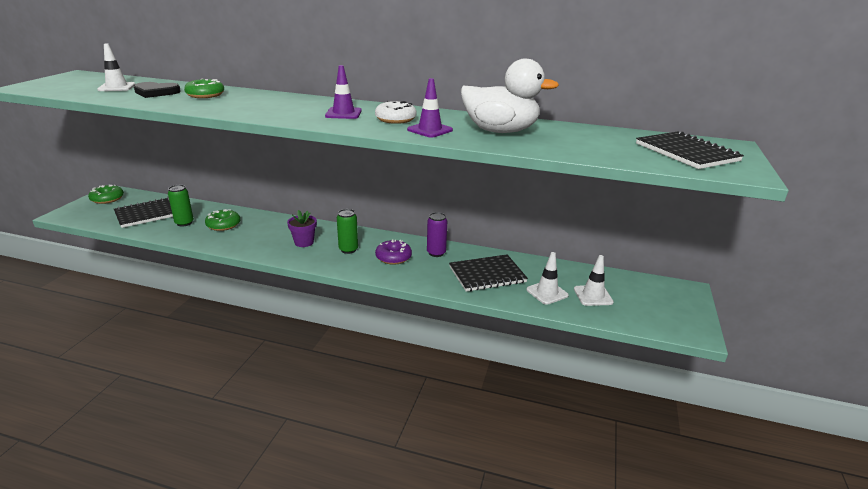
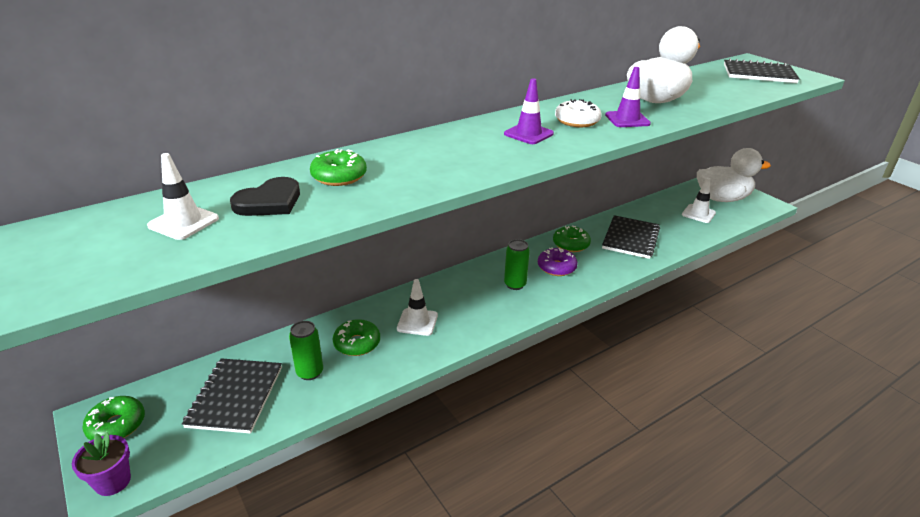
camera: 50 degrees left, 5 degrees up
purple flower pot [287,210,317,247] -> purple flower pot moved to [72,433,131,496]
purple can [427,212,447,257] -> green donut [553,225,591,252]
white traffic cone [526,252,569,305] -> white traffic cone moved to [397,279,438,336]
none -> white duck [697,148,771,202]

